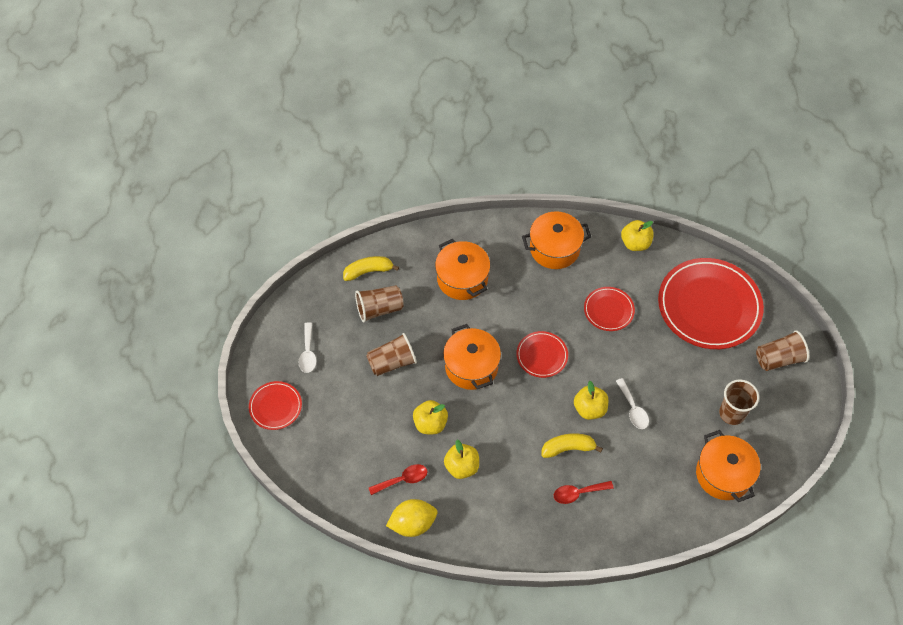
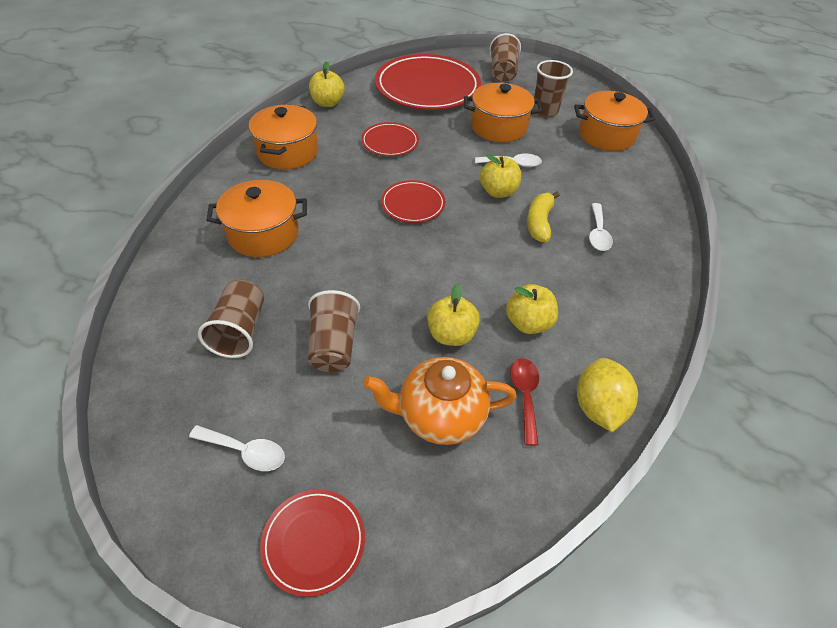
camera: 70 degrees left, 10 degrees down
yellow banana [343,256,399,281] -> none
orange pot [443,324,501,390] -> orange pot moved to [464,83,542,142]
red spoon [554,481,614,504] -> white spoon [589,203,613,251]
none -> orange teapot [363,357,517,445]

